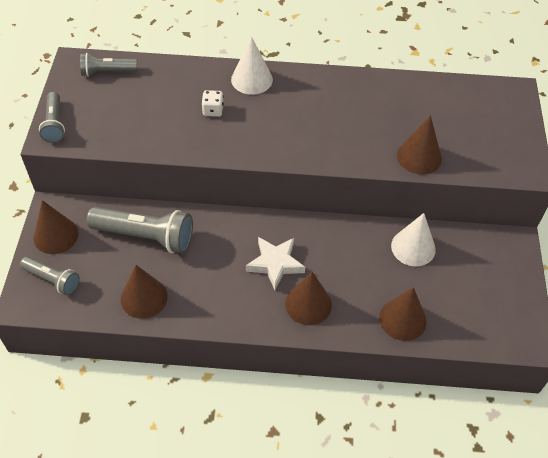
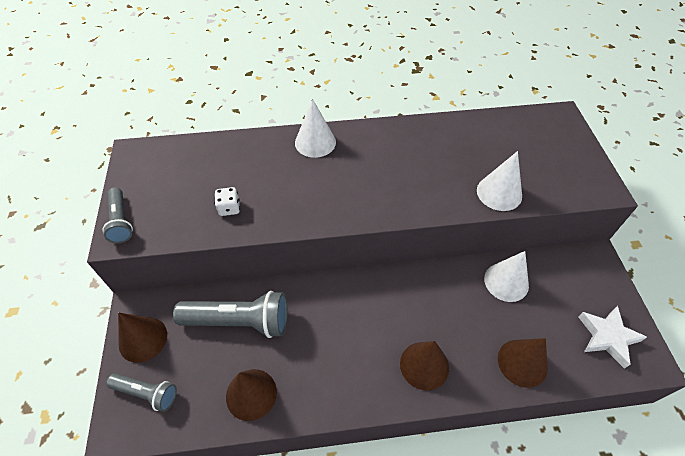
camera: 10 degrees left, 0 degrees up
grey flashlight [80,53,137,77] -> none
white dice [201,90,224,117] -> white dice moved to [215,187,240,216]
white star [246,237,305,290] -> white star moved to [578,306,647,369]
brown cone [397,115,442,174] -> white cone [477,151,522,211]

